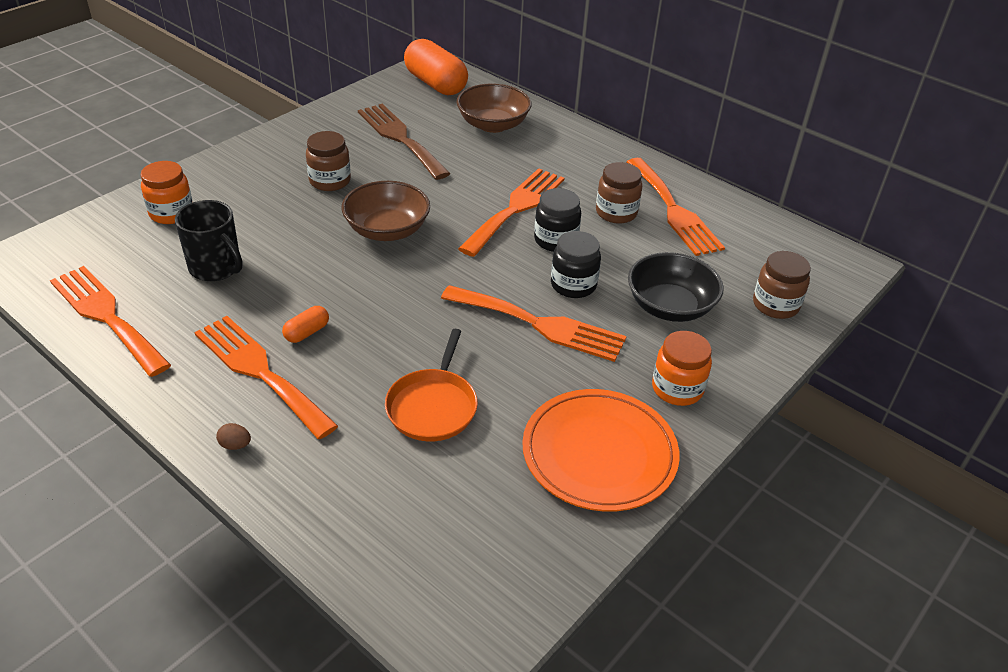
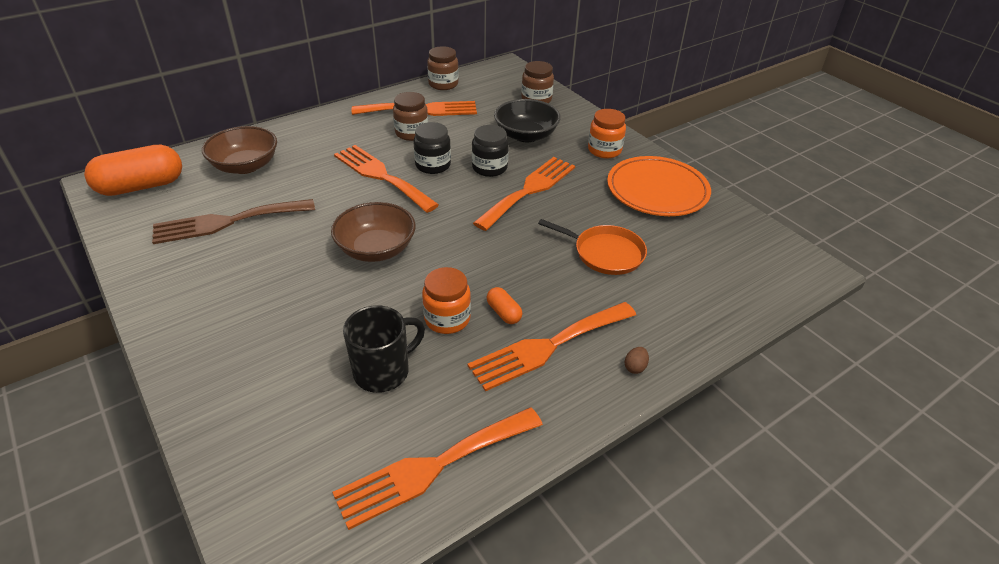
camera: 75 degrees left, 0 degrees up
orange jar [141,161,193,224] -> orange jar moved to [422,267,471,334]
brown jar [306,131,351,191] -> brown jar moved to [427,46,459,90]

